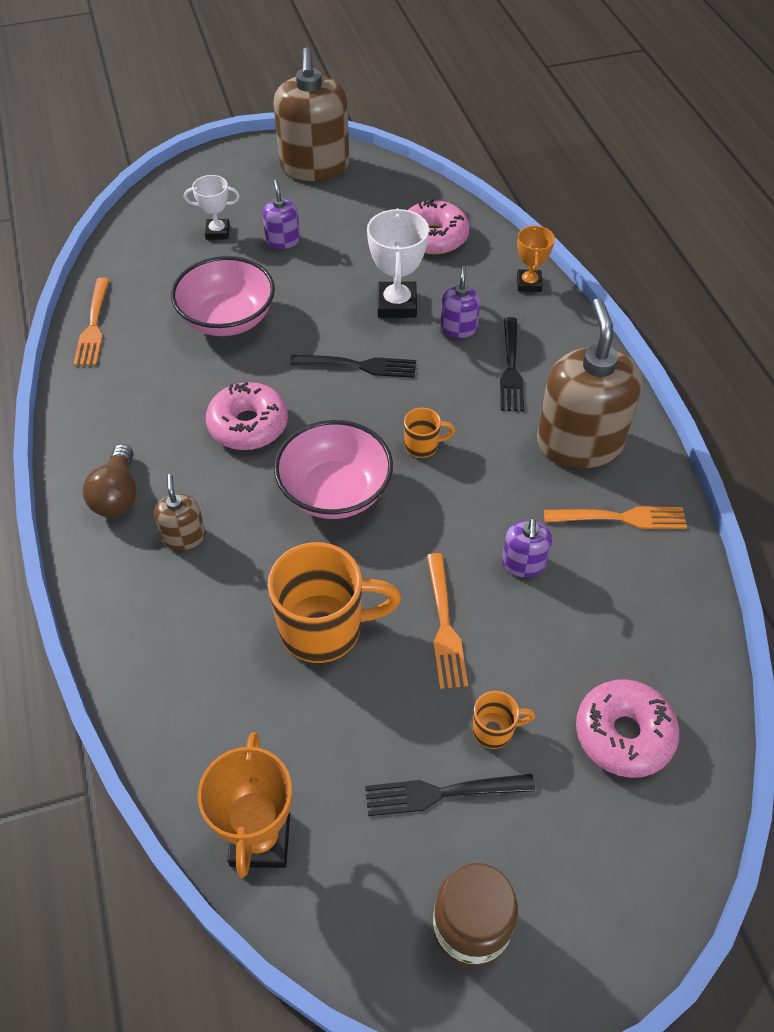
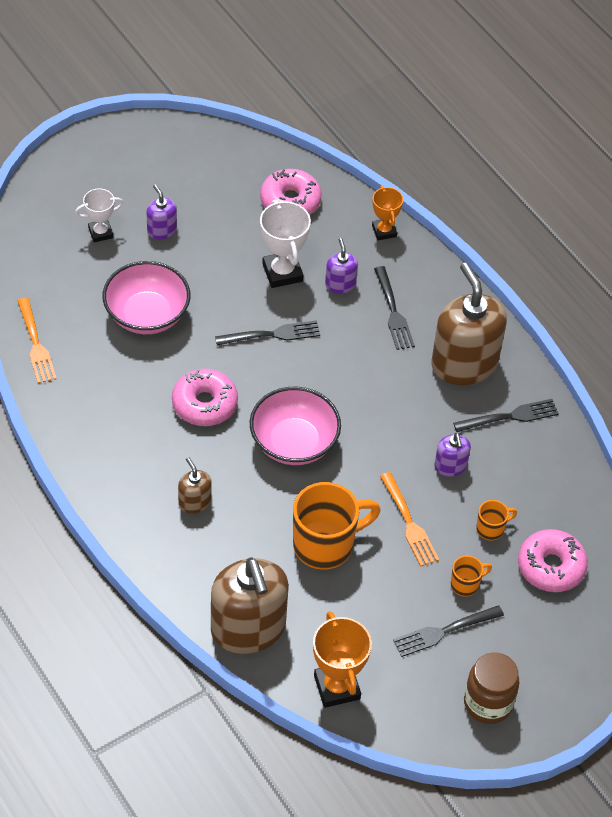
camera: 20 degrees left, 0 degrees up
brown light bulb [83,444,137,517] -> none
brown soap dispenser [273,47,349,181] -> brown soap dispenser moved to [211,558,289,654]
orange mug [404,408,456,458] -> orange mug moved to [476,500,517,540]
orange fork [544,507,687,529] -> black fork [453,399,559,432]

